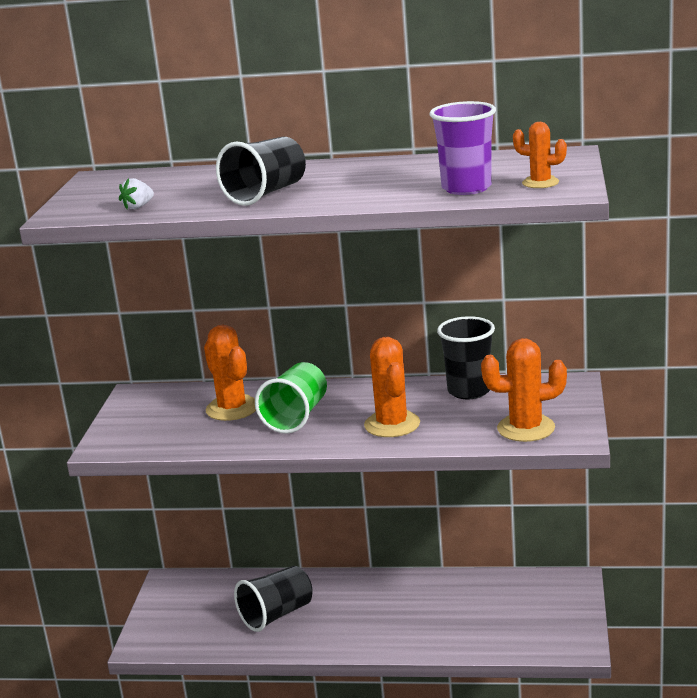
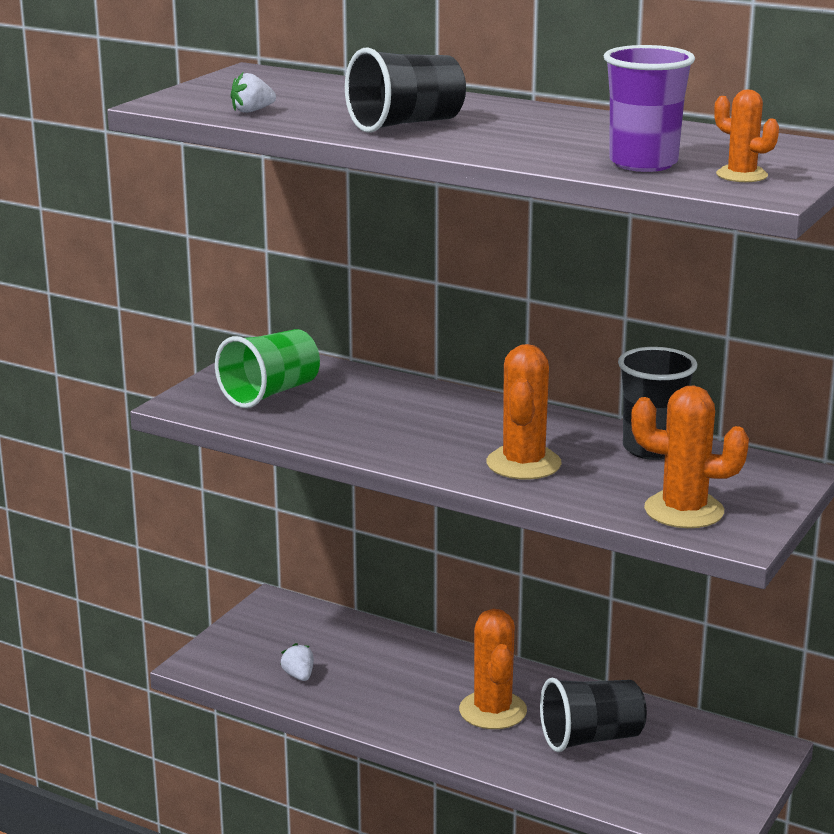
camera: 20 degrees right, 0 degrees up
orange cactus [204,325,256,421] -> orange cactus moved to [459,609,527,729]
black cup [234,566,312,632] -> black cup moved to [540,678,647,752]
green cup [255,362,327,434] -> green cup moved to [215,329,320,408]
none -> white strawberry [280,643,314,681]

